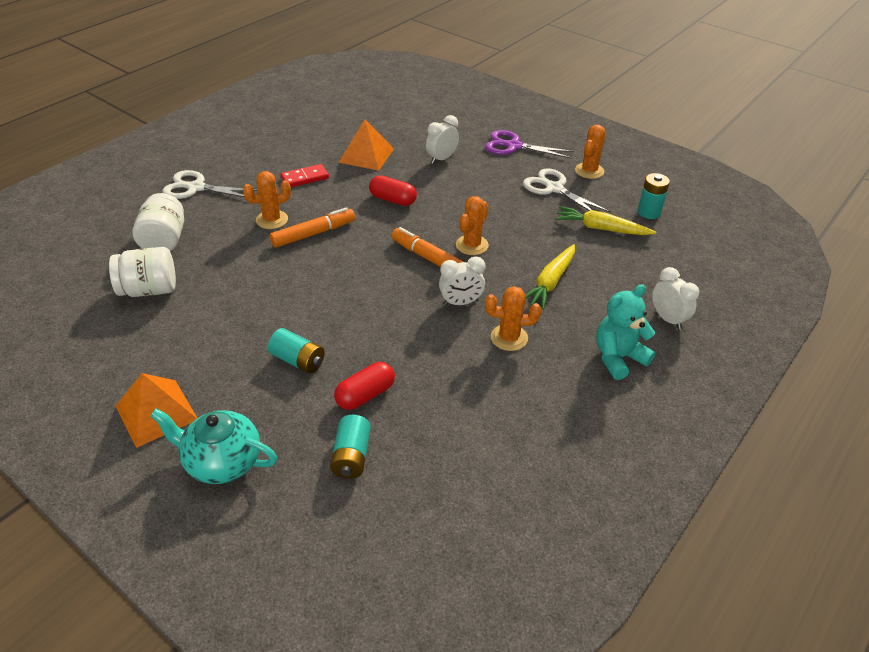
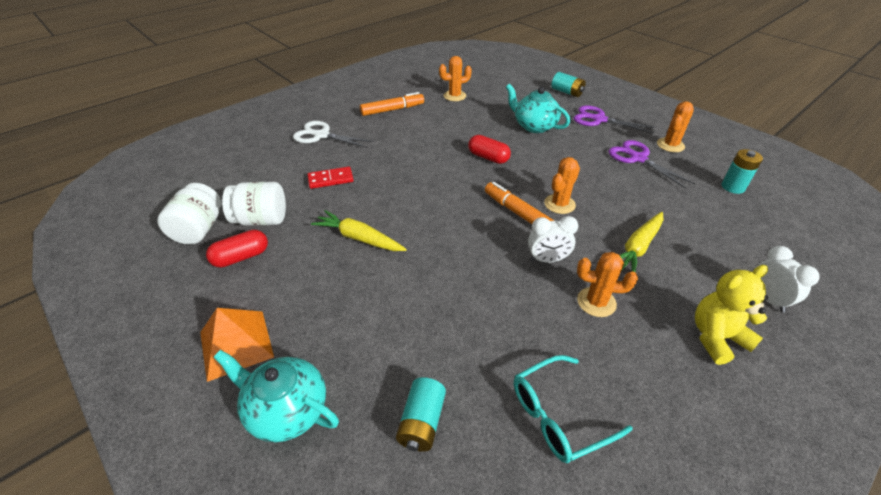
camera: 10 degrees right, 0 degrees up
white jar [132,193,184,251] -> white jar moved to [157,183,222,245]
orange cactus [243,171,291,229] -> orange cactus moved to [439,56,472,101]
turquoise battery [268,328,325,374] -> turquoise battery moved to [551,72,586,97]
orange marker [270,207,355,248] -> orange marker moved to [360,92,424,116]
red domino [281,164,329,187] -> red domino moved to [307,167,353,189]
red capsule [334,362,395,410] -> red capsule moved to [206,230,268,268]
orange pyramid [338,119,394,171] -> none
white clock [426,115,459,164] -> turquoise teapot [506,84,570,133]
white scissors [523,168,611,213] -> purple scissors [608,140,695,189]
yellow carrot [555,206,656,235] -> yellow carrot moved to [311,210,407,251]
turquoise teddy bear [596,284,656,380] -> yellow teddy bear [695,265,768,365]
none -> turquoise glasses [514,355,633,463]

